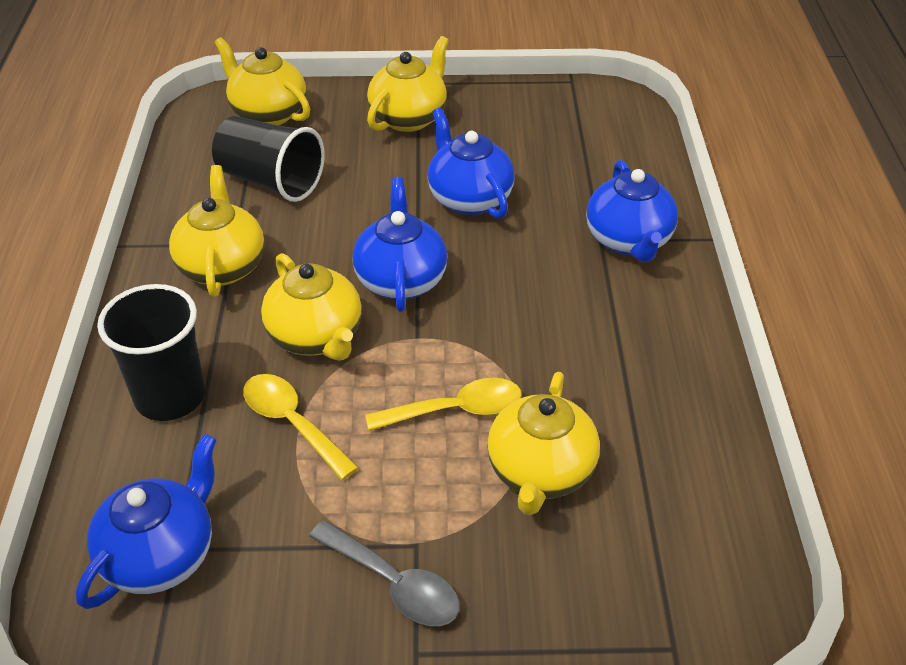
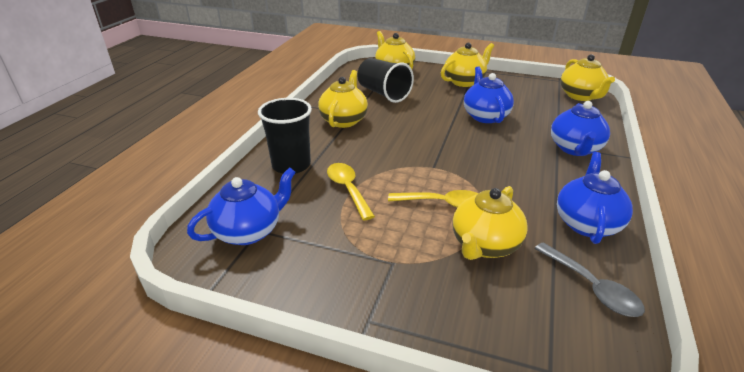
camera: 20 degrees right, 10 degrees down
yellow teapot [261,253,362,361] -> yellow teapot moved to [561,54,615,101]
grey spoon [309,520,460,626] -> grey spoon moved to [534,242,645,317]
blue teapot [352,177,447,312] -> blue teapot moved to [557,152,633,244]

